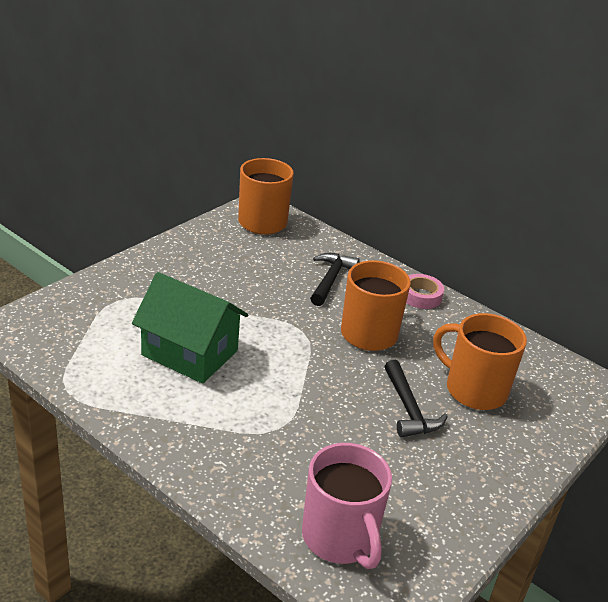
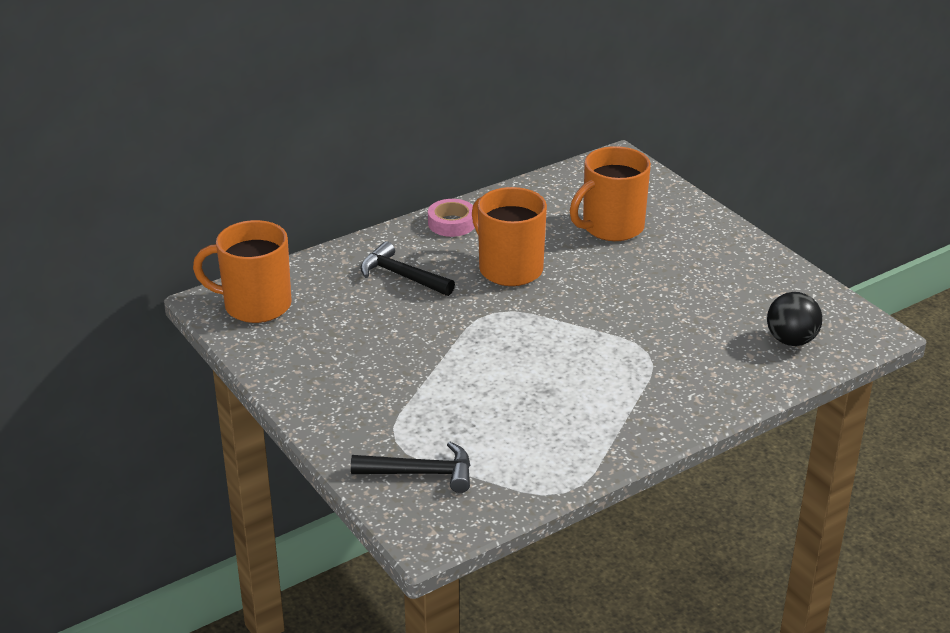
camera: 70 degrees left, 0 degrees up
green house [132,272,248,384] -> none
pink mug [302,443,392,569] -> black ball [767,292,822,346]
black hammer [385,360,448,438] -> black hammer moved to [351,442,470,493]

